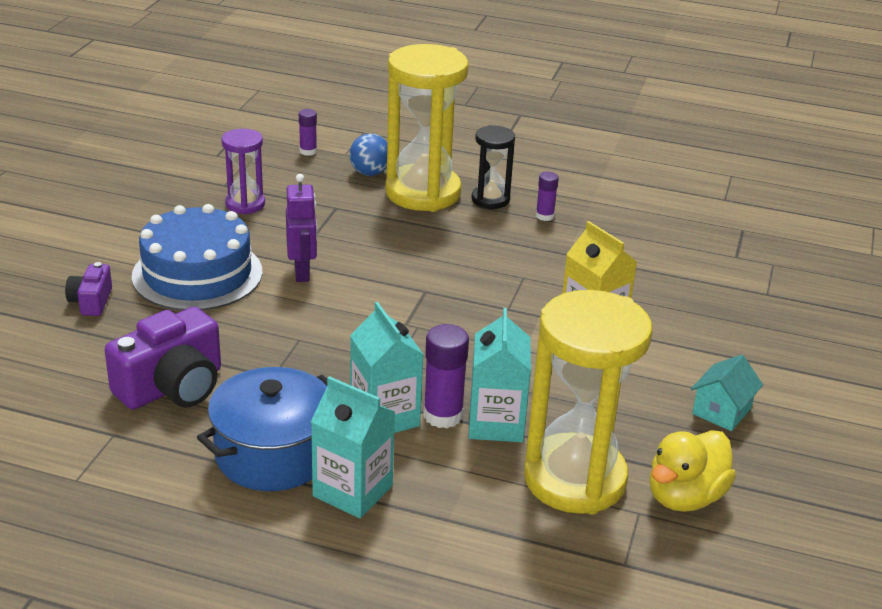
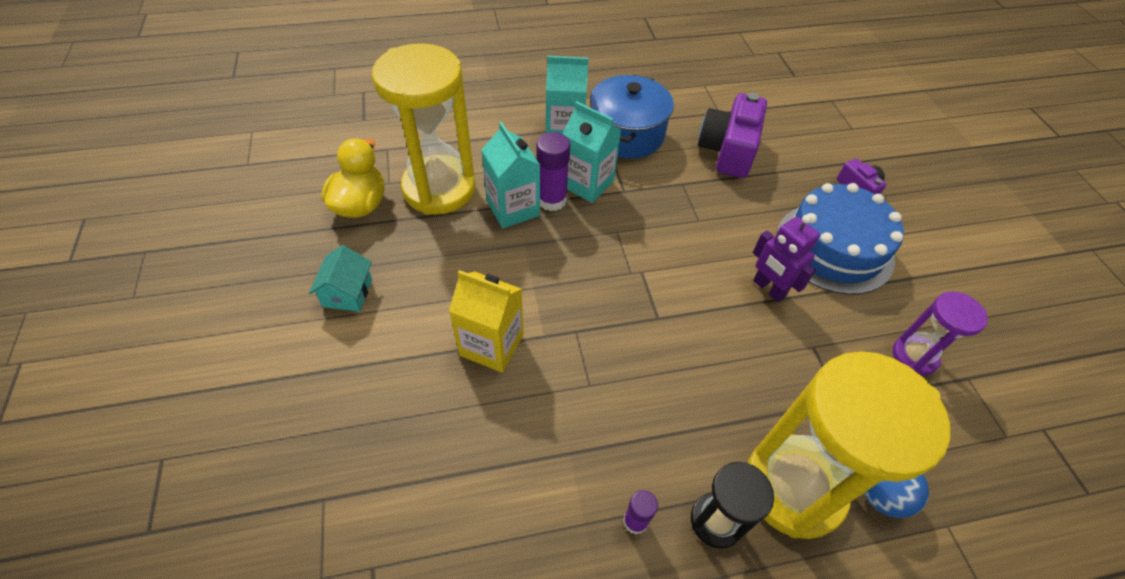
camera: 150 degrees right, 20 degrees up
purple glue stick [299,109,317,156] -> none

